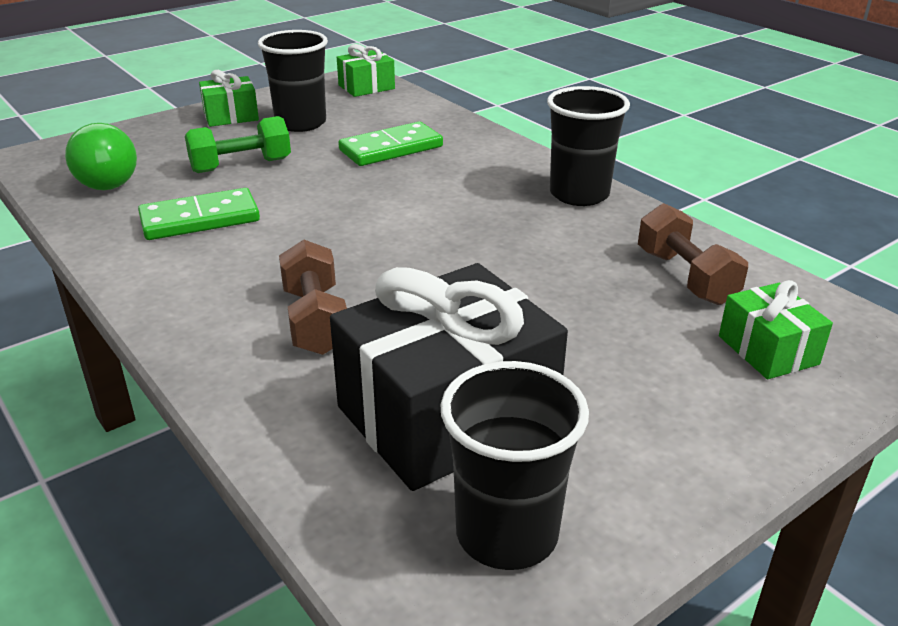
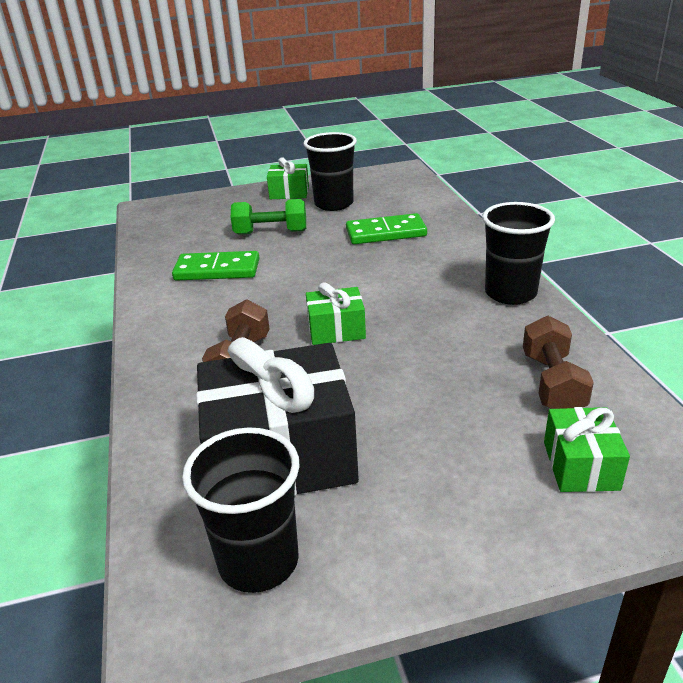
camera: 25 degrees right, 0 degrees up
green light bulb [65,123,137,190] -> none
green gift [337,44,395,97] -> green gift moved to [306,282,366,345]

